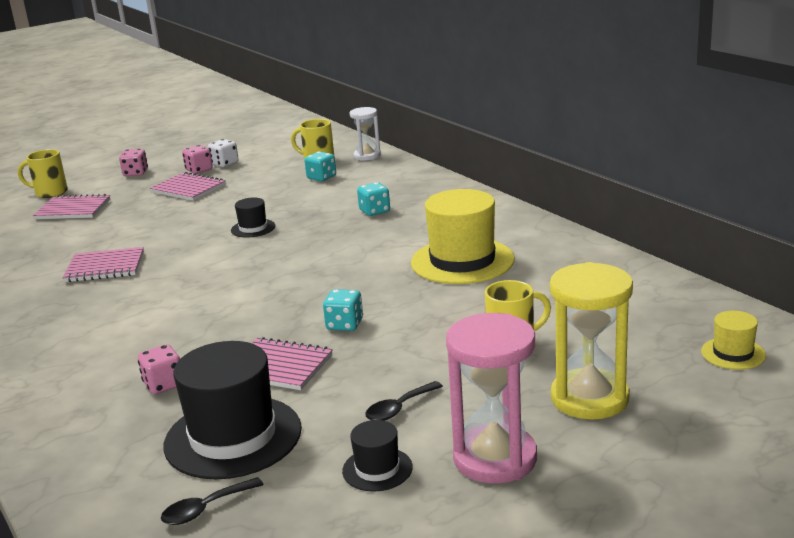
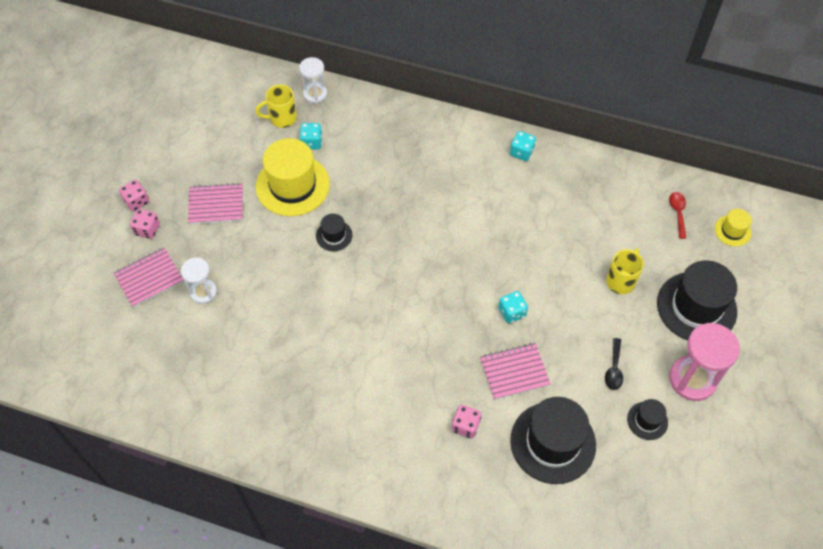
camera: 40 degrees left, 35 degrees up
yellow mug [18,149,68,198] -> none
pink notebook [63,247,144,282] -> none
black spoon [161,477,264,525] -> none
pink dice [182,145,213,174] -> pink dice moved to [130,209,160,239]
white dice [208,139,239,167] -> none
turquoise dice [357,182,390,216] -> turquoise dice moved to [510,131,536,161]
yellow hat [411,189,515,284] -> yellow hat moved to [256,138,330,216]
yellow hourglass [550,262,633,420] -> black hat [657,260,737,340]
none -> white hourglass [181,258,217,304]
none -> red spoon [669,192,686,239]

